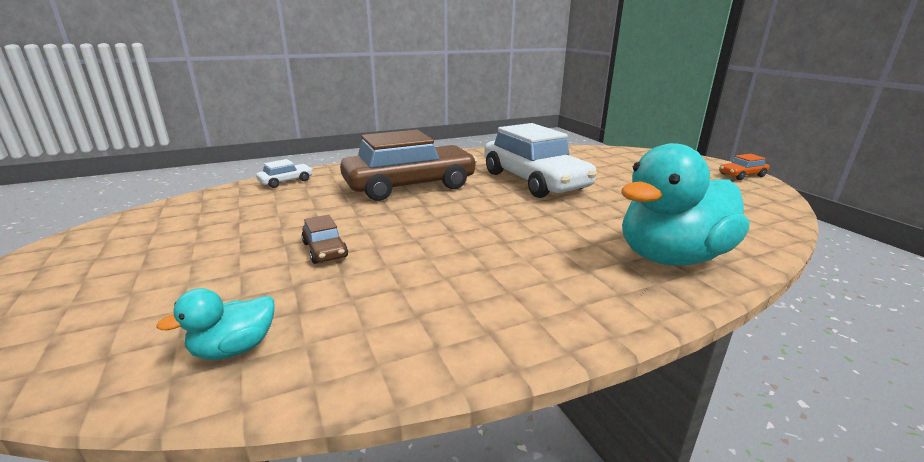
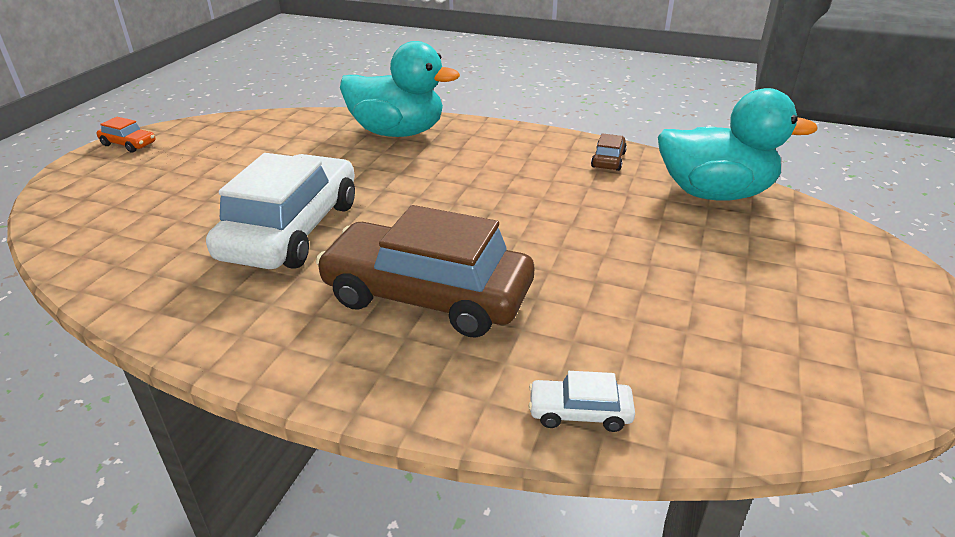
camera: 135 degrees left, 10 degrees up
turquoise duck [156,288,275,360] -> turquoise duck [658,88,818,201], size x2.18
brown car [301,215,348,264] -> brown car moved to [591,133,627,171]

